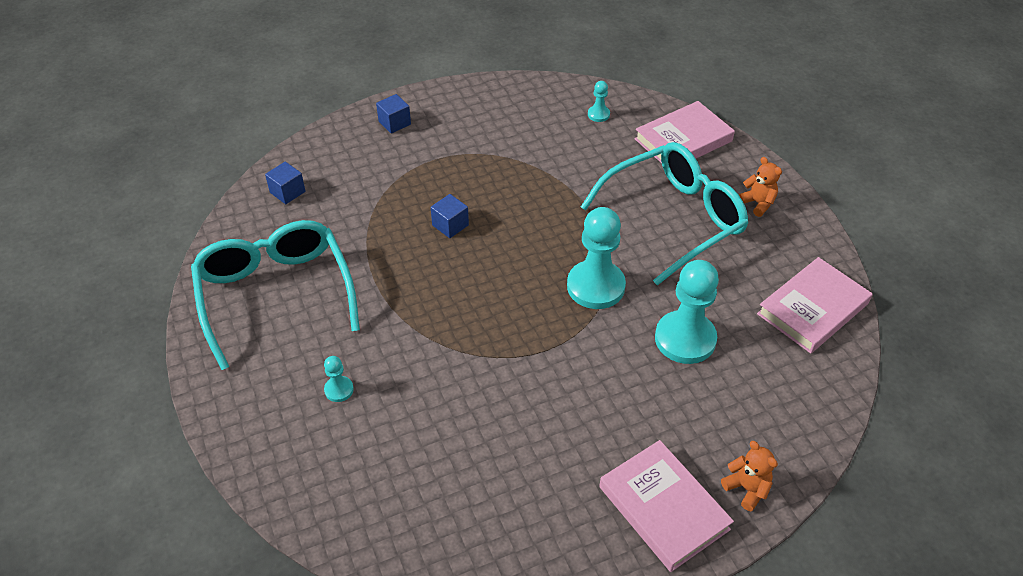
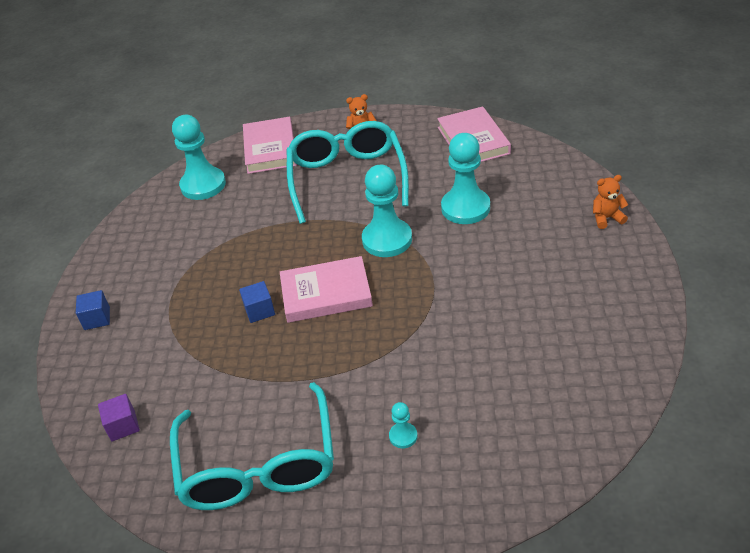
camera: 60 degrees left, 5 degrees down
turquoise glasses [191,220,360,370] -> turquoise glasses turned 105 degrees counterclockwise [170,382,334,510]
blue cube [265,162,305,204] -> purple cube [98,394,140,441]
turquoise pawn [588,81,610,122] -> turquoise pawn [172,115,226,200], size x2.20
pink book [599,440,734,572] -> pink book moved to [280,256,373,323]

